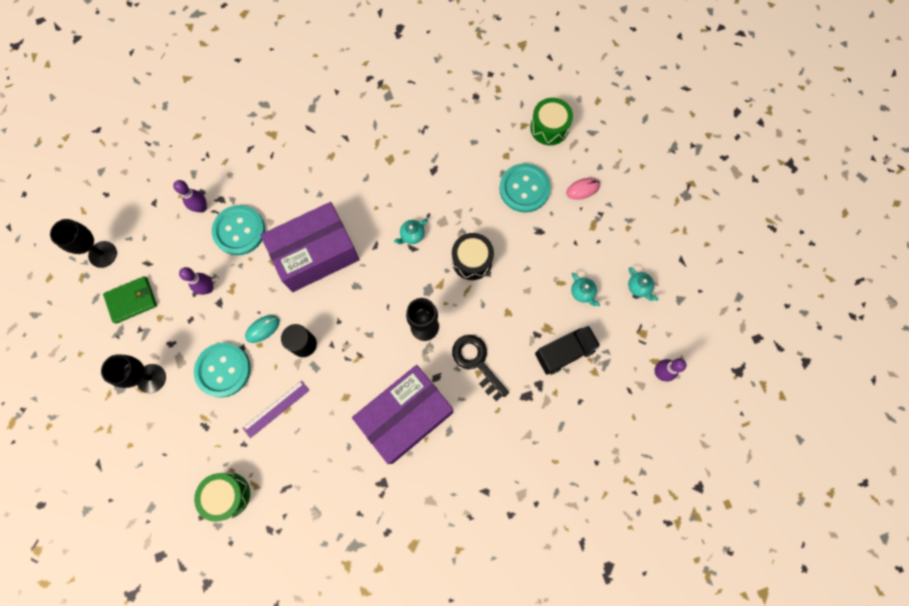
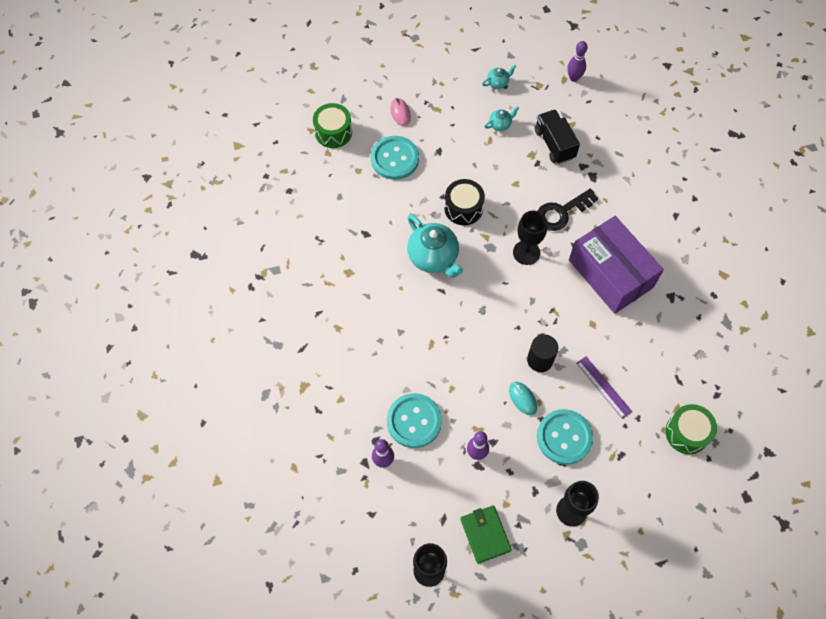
camera: 85 degrees left, 10 degrees down
purple box [260,202,360,292] -> none
turquoise teapot [394,218,428,244] -> turquoise teapot [407,214,463,278], size x2.11

